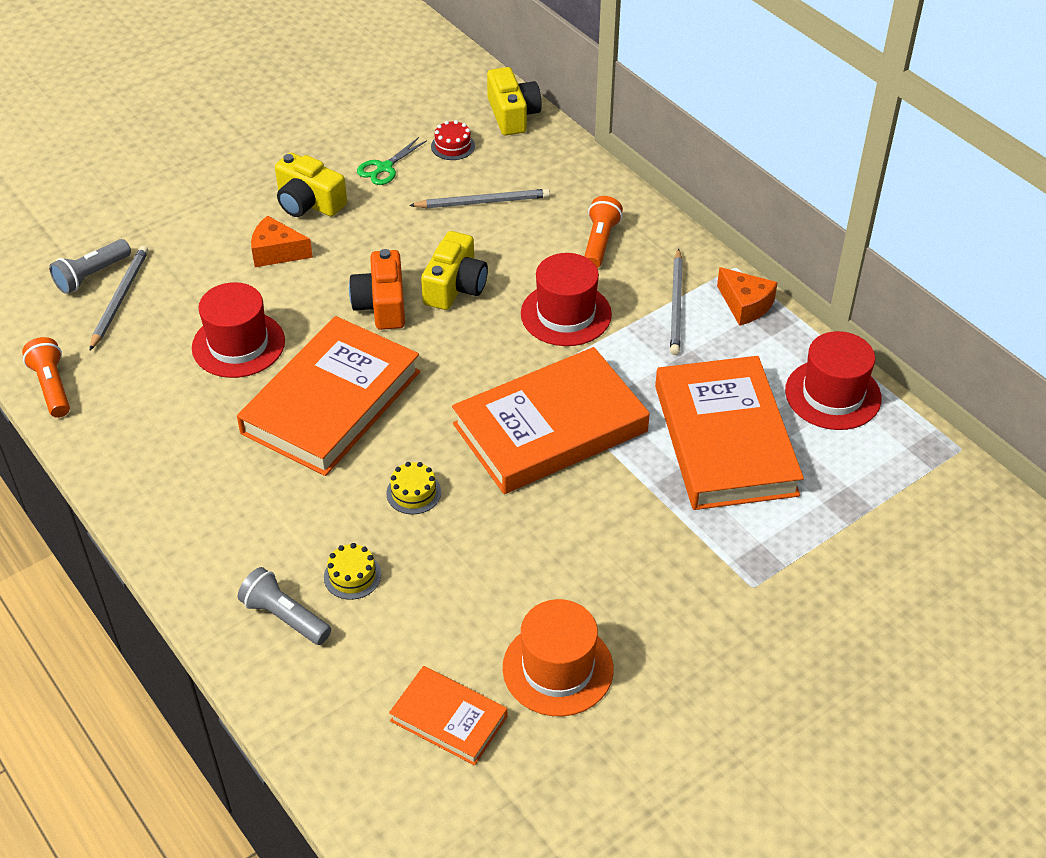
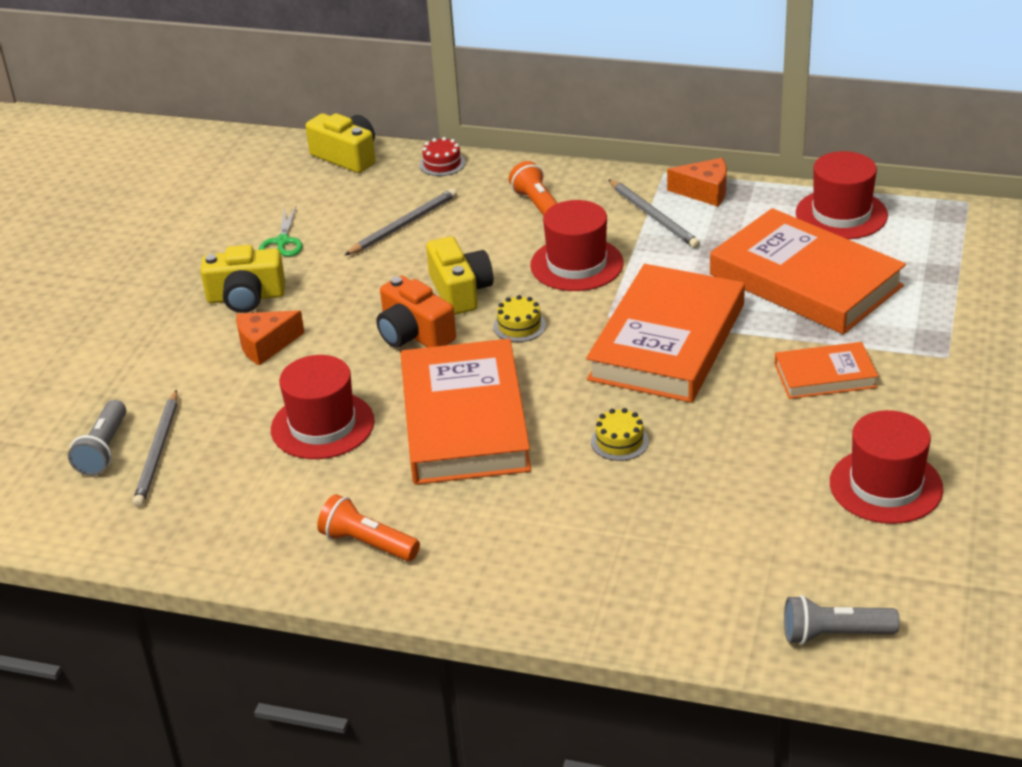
camera: 35 degrees left, 10 degrees down
orange flashlight [22,337,70,418] -> orange flashlight moved to [317,494,420,561]
grey pencil [90,246,148,350] -> grey pencil turned 150 degrees counterclockwise [133,390,177,507]
grey flashlight [238,567,331,645] -> grey flashlight moved to [784,595,900,645]
yellow cake [324,543,381,600] -> yellow cake moved to [493,295,546,342]
orange book [389,666,507,765] -> orange book moved to [775,342,878,399]
red cake [431,120,475,160] -> red cake moved to [419,137,465,176]
orange hat [503,599,614,716] -> red hat [830,410,943,524]

